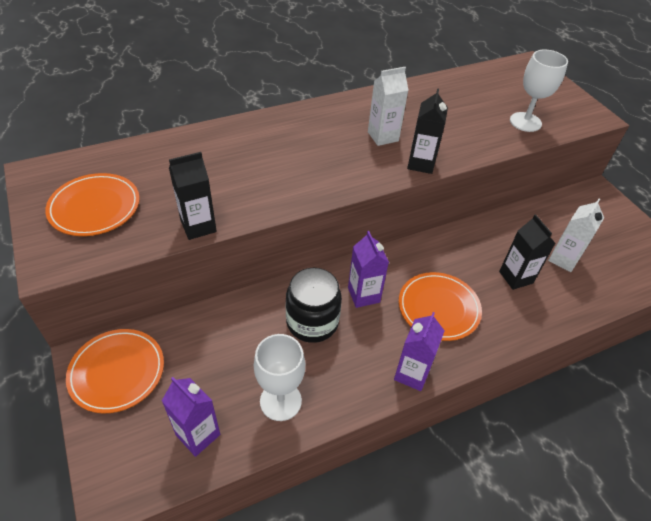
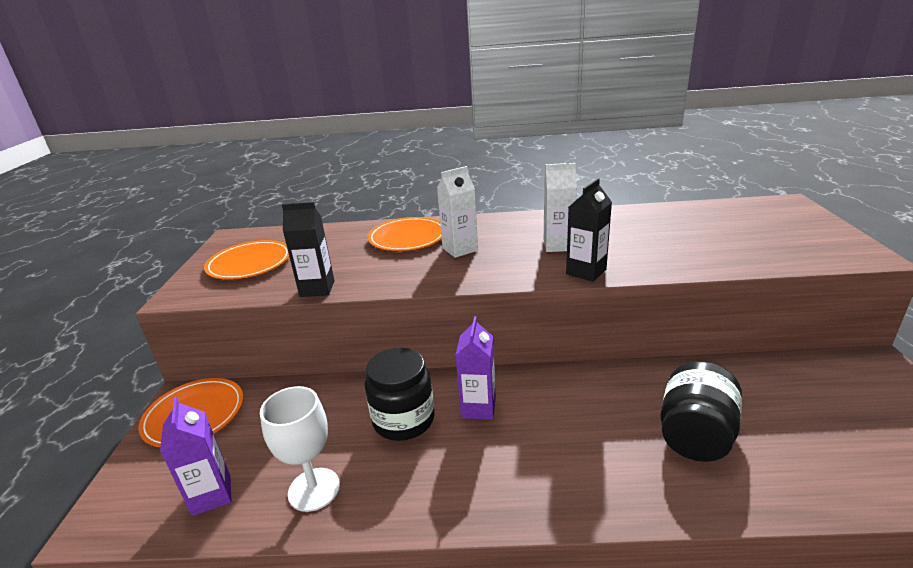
camera: 30 degrees right, 20 degrees down
purple carton [394,312,445,391] -> none
orange plate [399,272,482,341] -> orange plate moved to [368,217,442,251]
black carton [499,214,556,290] -> black jar [660,361,742,462]
white goblet [510,50,568,132] -> none
white carton [548,199,604,272] -> white carton moved to [437,166,478,258]

